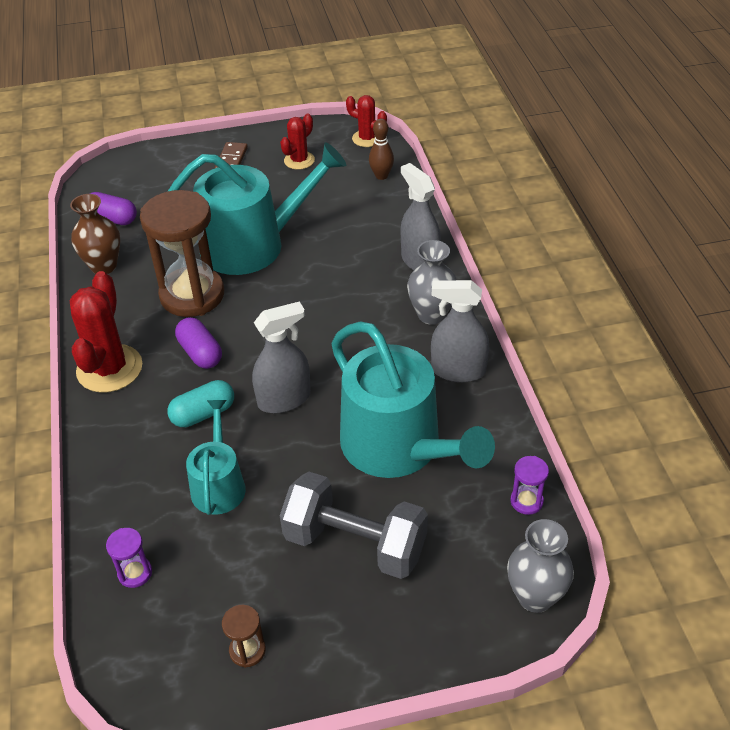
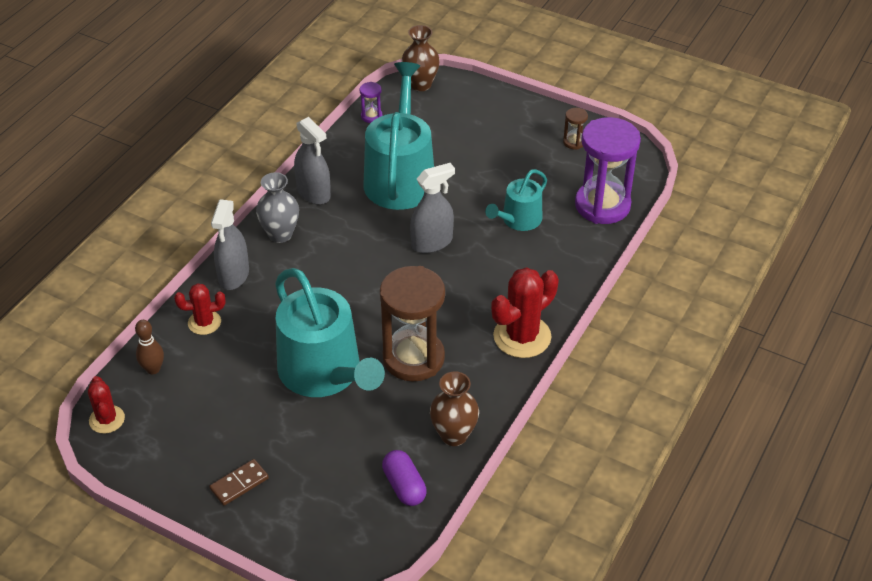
camera: 140 degrees left, 0 degrees up
purple hourglass [106,528,152,588] -> purple hourglass [575,117,641,224], size x2.42
turquoise watering can [167,142,346,275] -> turquoise watering can turned 150 degrees counterclockwise [275,268,385,397]
turquoise capsule [167,380,234,427] -> none
purple capsule [175,317,222,369] -> none
grey spray bottle [252,302,311,413] -> grey spray bottle turned 135 degrees clockwise [410,163,455,253]
red cactus [280,113,315,170] -> red cactus moved to [174,283,226,335]
grey dumbbell [280,472,428,579] -> none
grey vase [507,519,574,613] -> brown vase [402,25,440,91]

